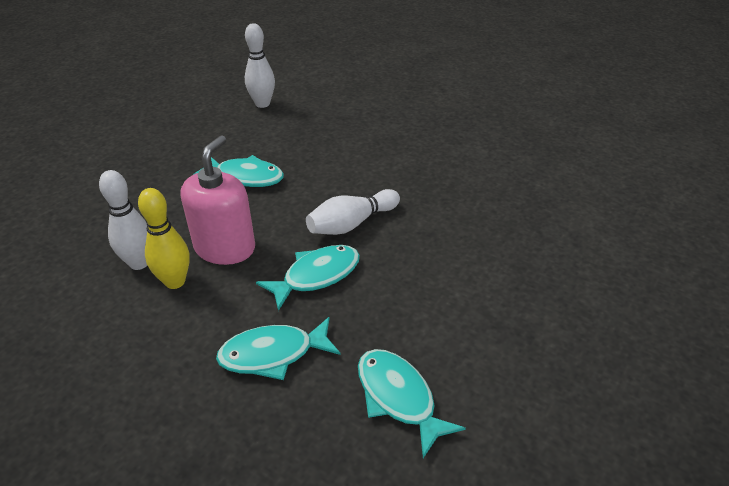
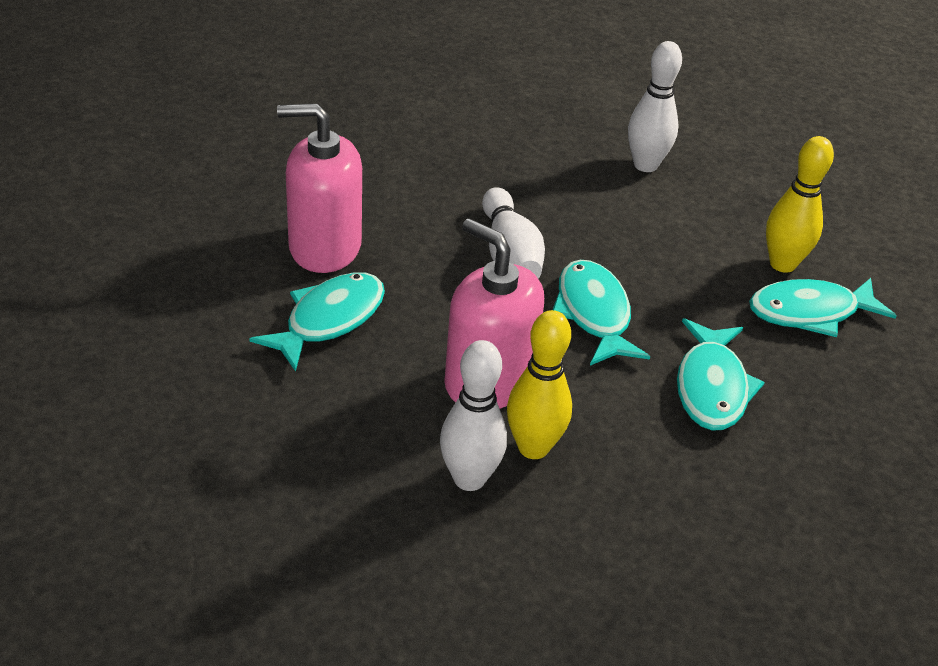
camera: 70 degrees left, 0 degrees up
white bowling pin [245,23,275,108] -> white bowling pin moved to [628,41,682,172]
none -> pink soap dispenser [277,103,362,273]
none -> yellow bowling pin [766,136,834,273]

